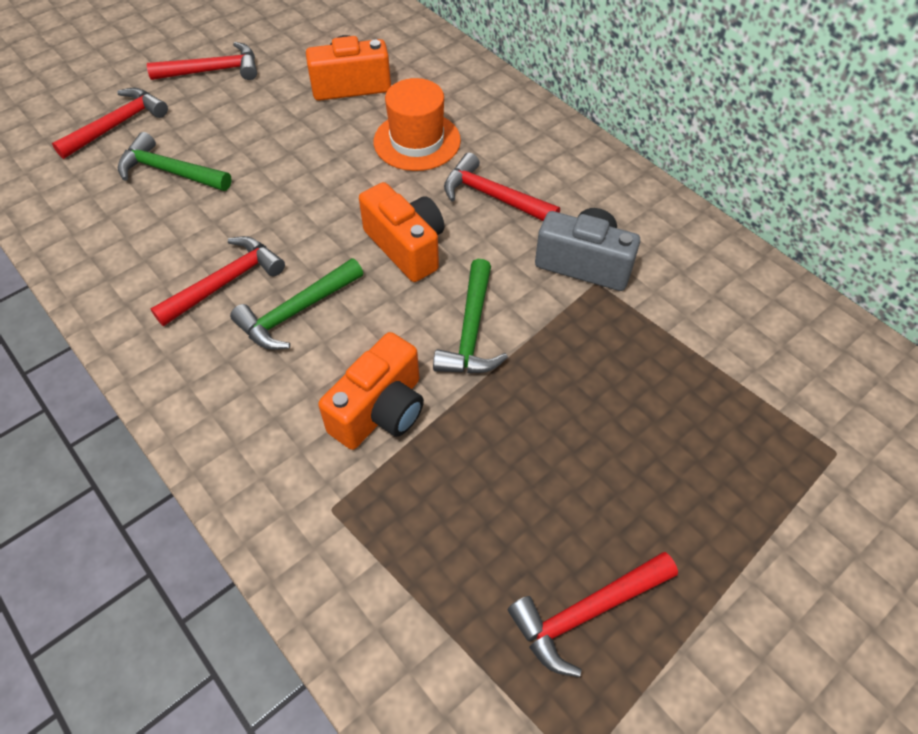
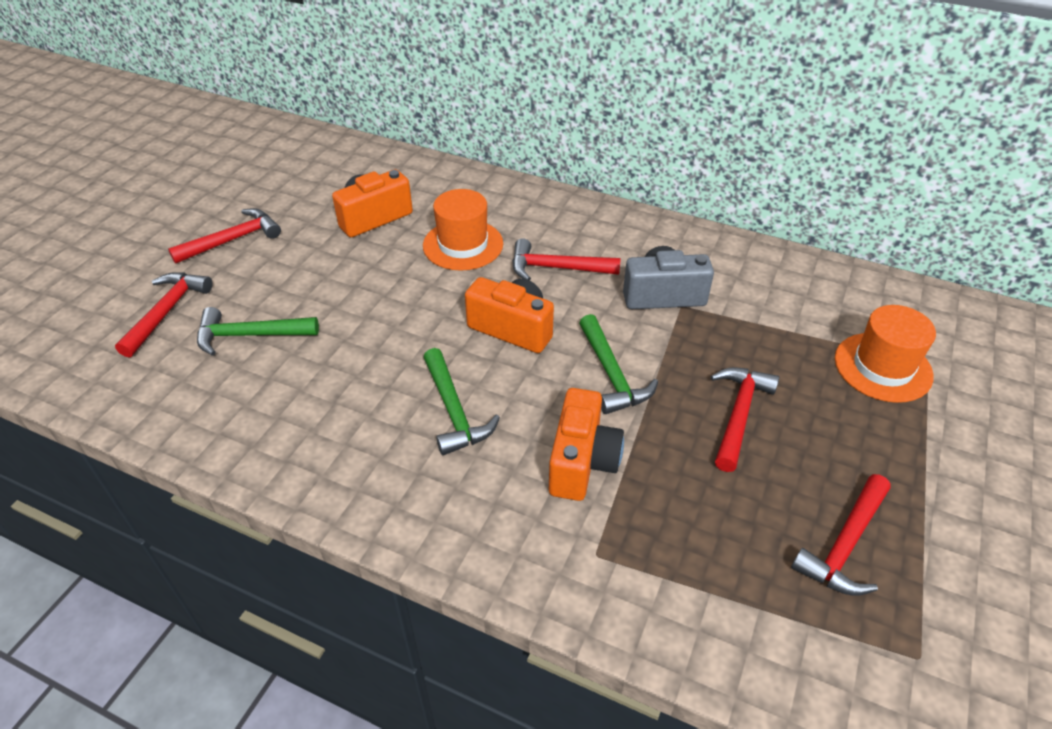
camera: 25 degrees left, 10 degrees down
red hammer [150,236,285,326] -> red hammer moved to [711,367,779,472]
green hammer [230,258,363,350] -> green hammer turned 45 degrees counterclockwise [423,348,500,455]
none -> orange hat [835,305,936,403]

